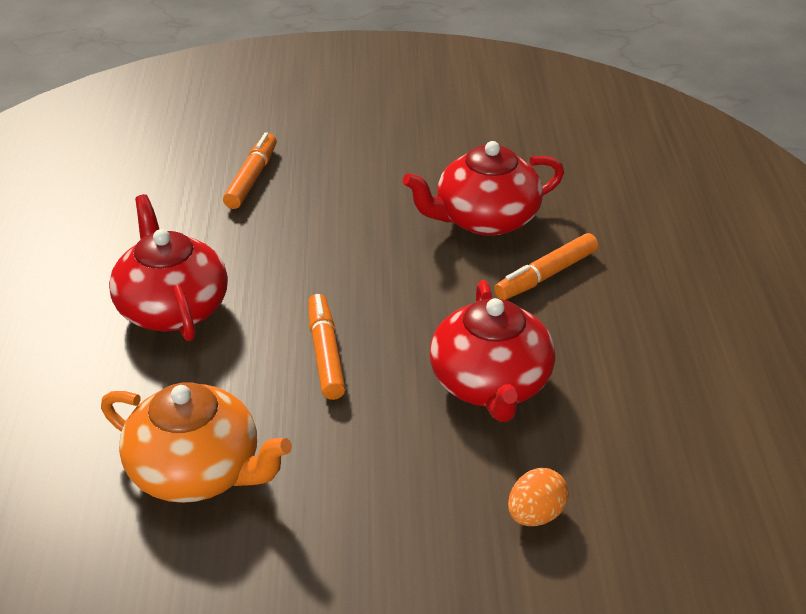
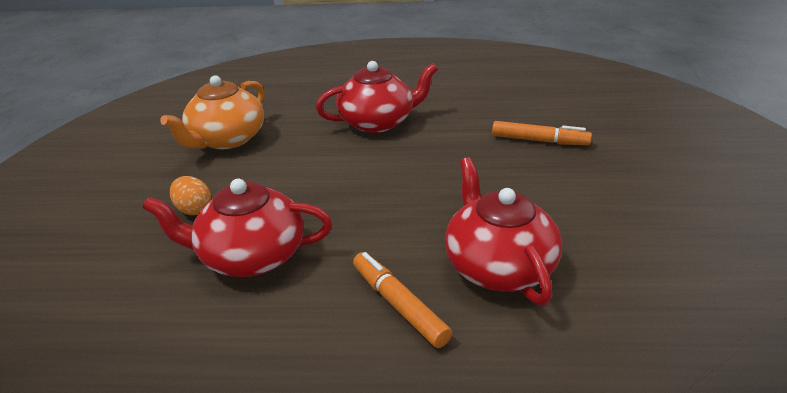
camera: 95 degrees right, 5 degrees down
orange marker [308,294,345,400] -> none
orange egg [508,468,569,526] -> orange egg moved to [170,176,211,215]

